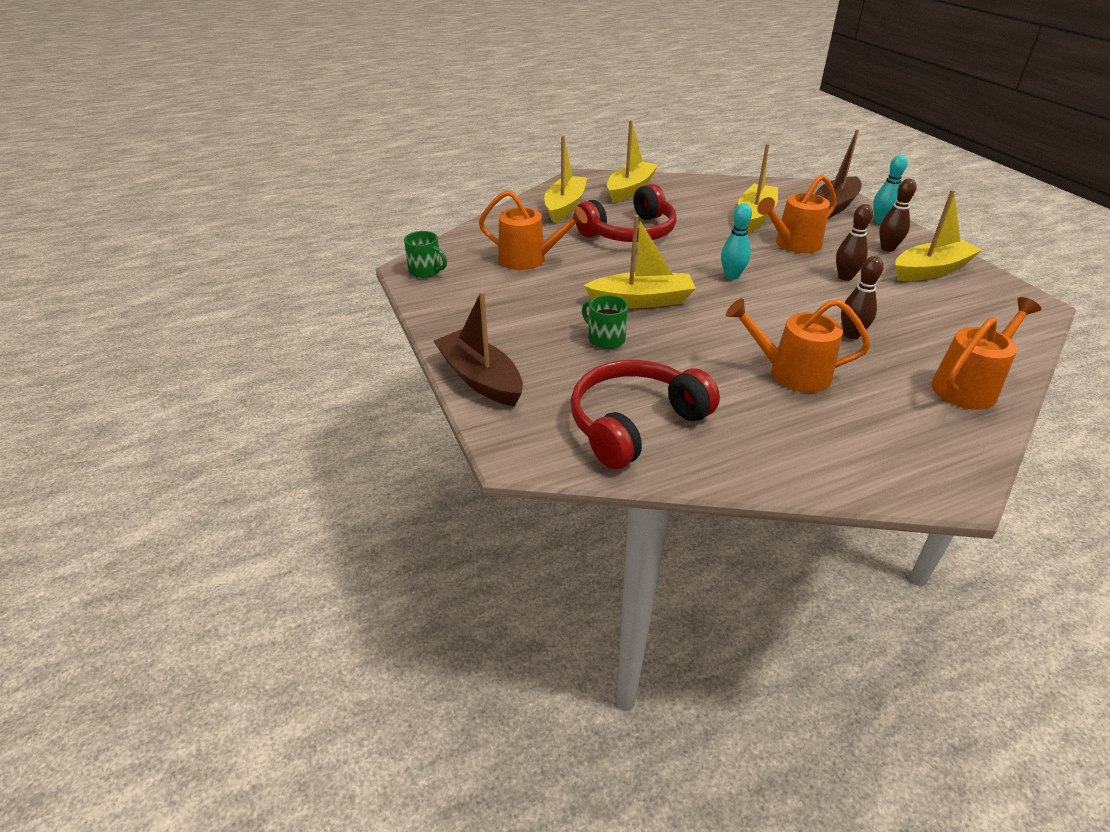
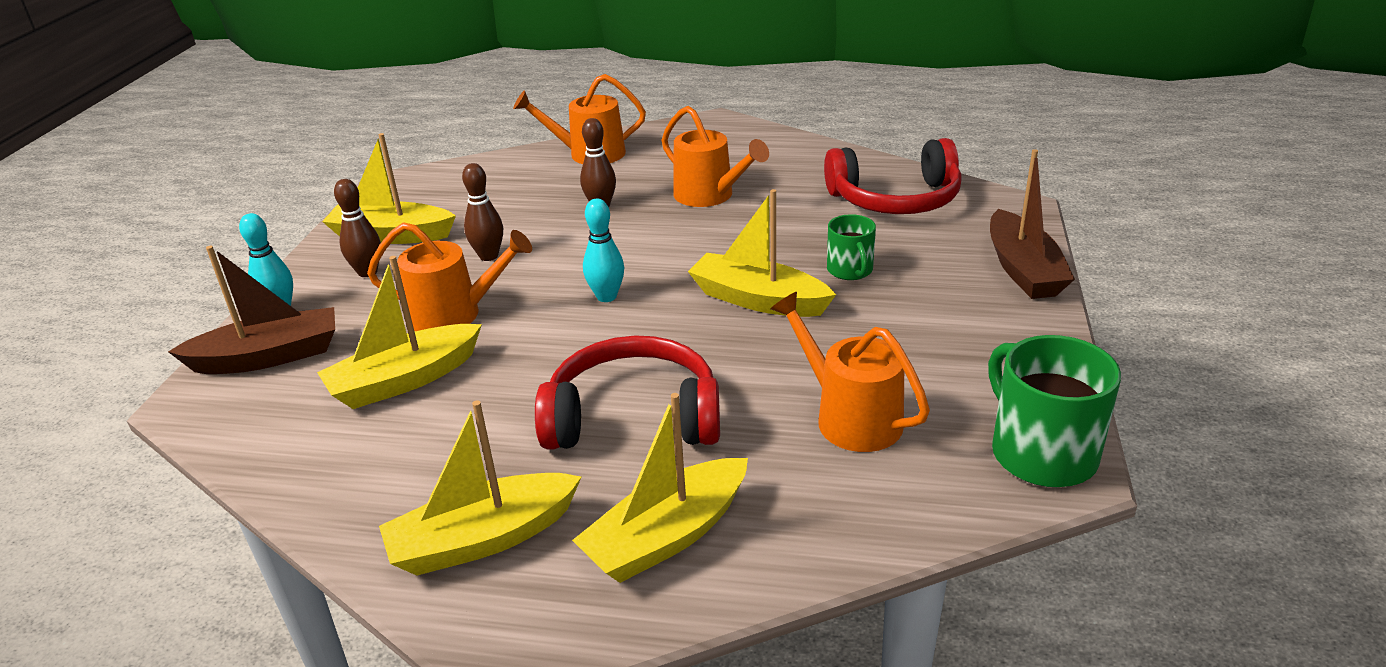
camera: 145 degrees left, 5 degrees down
green mug [404,231,447,278] -> green mug [988,335,1121,487], size x1.72

